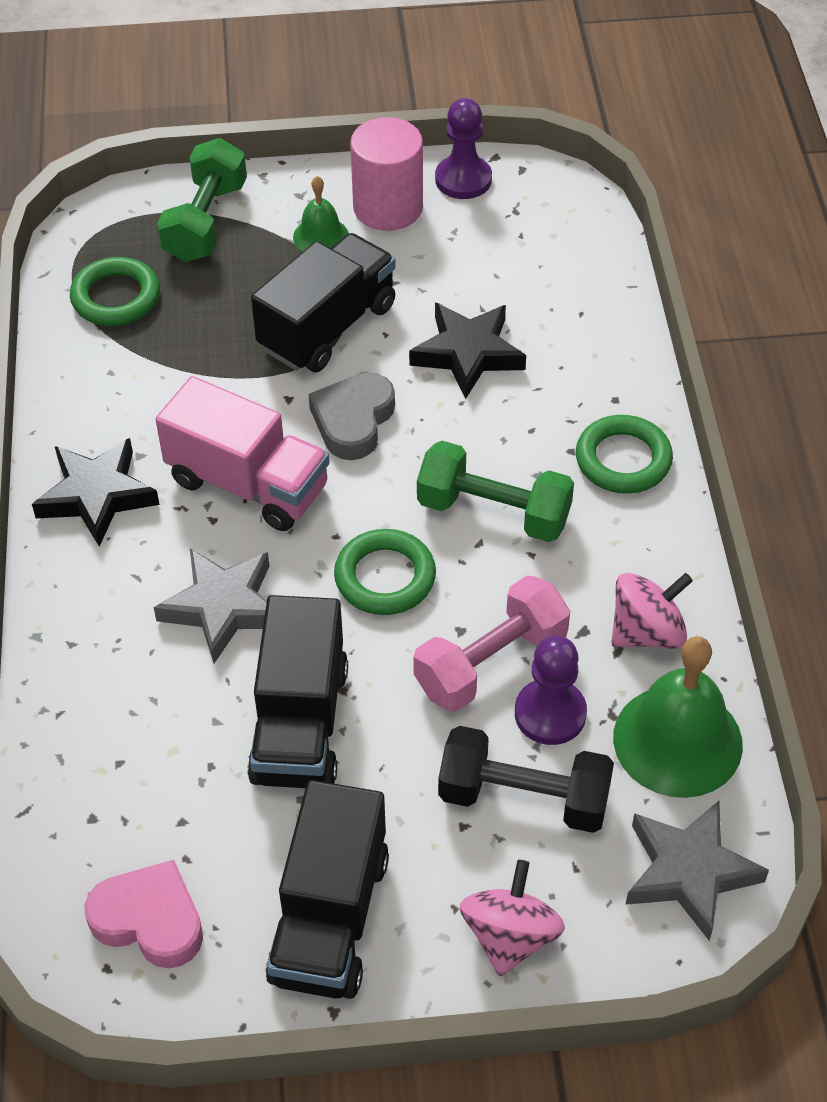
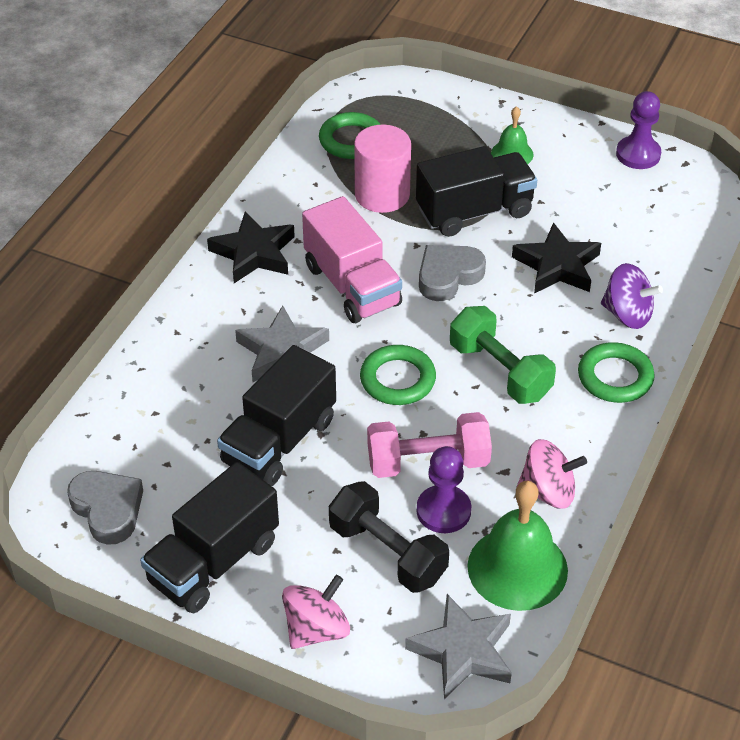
camera: 30 degrees right, 5 degrees down
pink heart [84,860,203,968] -> grey heart [67,471,143,545]
green dumbbell [157,138,247,262] -> none
pink cylinder [350,117,423,231] -> pink cylinder moved to [354,125,411,213]
none -> purple spinning top [601,263,663,329]

